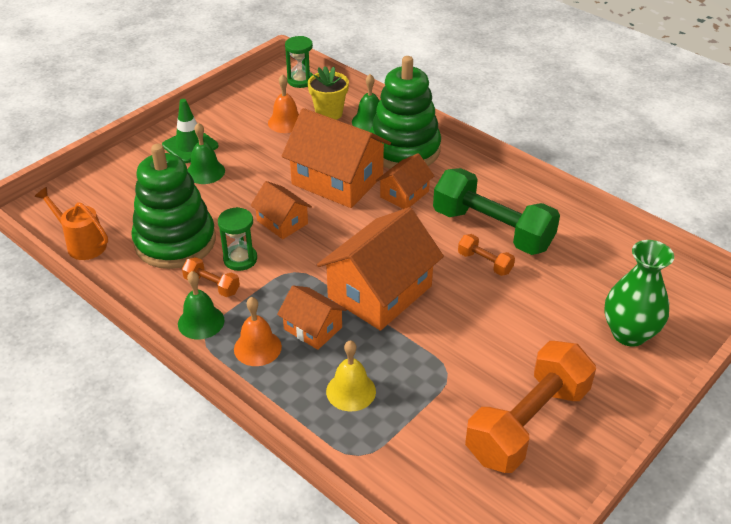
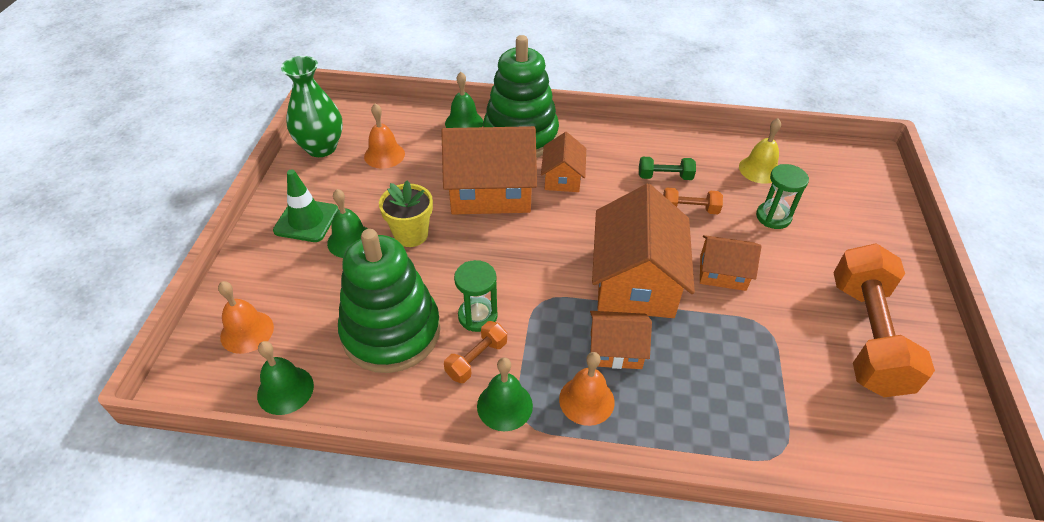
camera: 35 degrees left, 5 degrees up
orange watering can [34,187,108,260] -> green bell [257,341,314,415]
orange dumbbell [182,257,240,297] -> orange dumbbell turned 45 degrees counterclockwise [444,321,507,383]
orange house [250,181,312,239] -> orange house moved to [700,235,761,291]
green hourglass [285,36,313,88] -> green hourglass moved to [756,164,809,229]
yellow flower pot [308,66,349,120] -> yellow flower pot moved to [379,180,433,247]
yellow bell [326,340,376,411] -> yellow bell moved to [739,118,781,184]
green dumbbell [433,168,560,255] -> green dumbbell [639,157,696,180], size x0.45
green vase [604,240,674,346] -> green vase moved to [281,56,343,157]
none -> orange bell [218,281,274,354]

